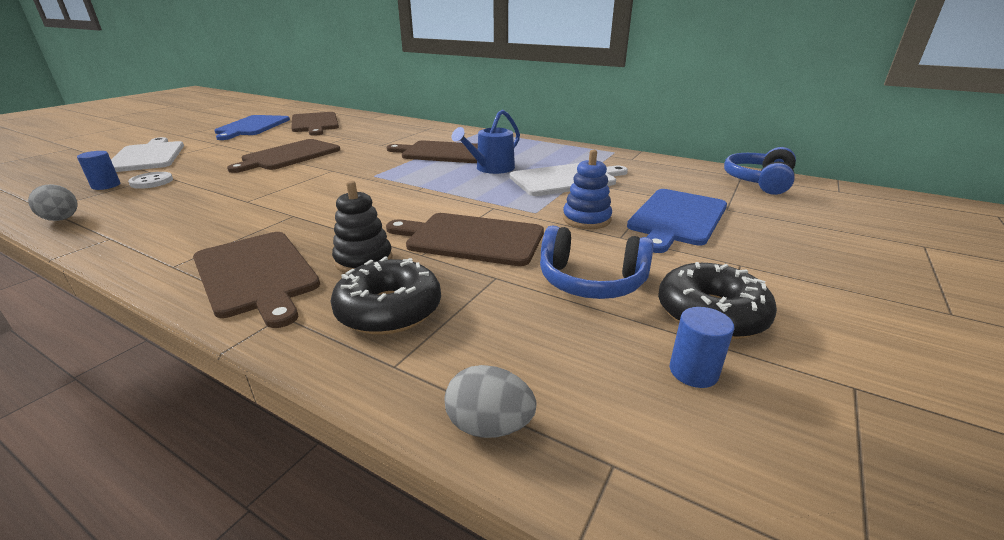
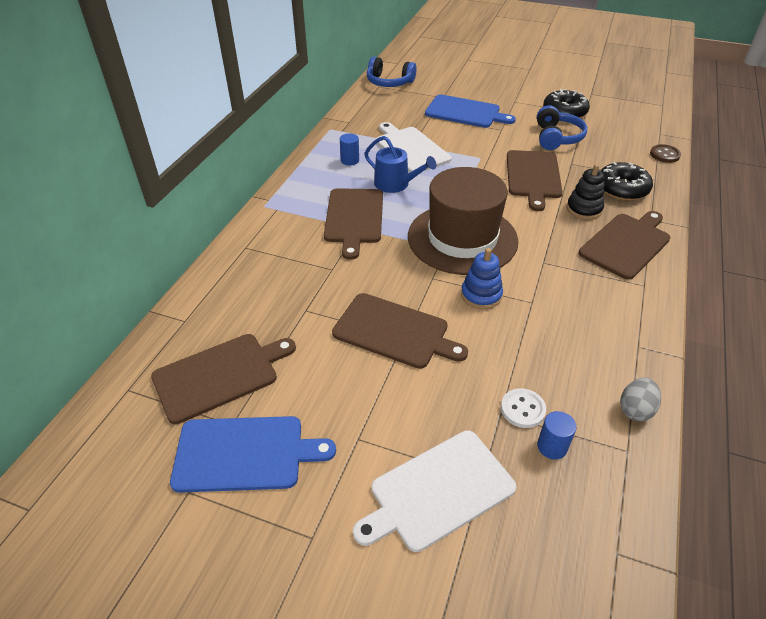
camera: 100 degrees left, 15 degrees up
grey egg [445,365,536,438] -> brown button [650,144,681,163]
blue stacking toy [563,150,612,229] -> blue stacking toy moved to [461,248,503,309]
blue cylinder [670,307,735,388] -> blue cylinder moved to [340,133,359,166]
none -> brown hat [408,167,519,275]

